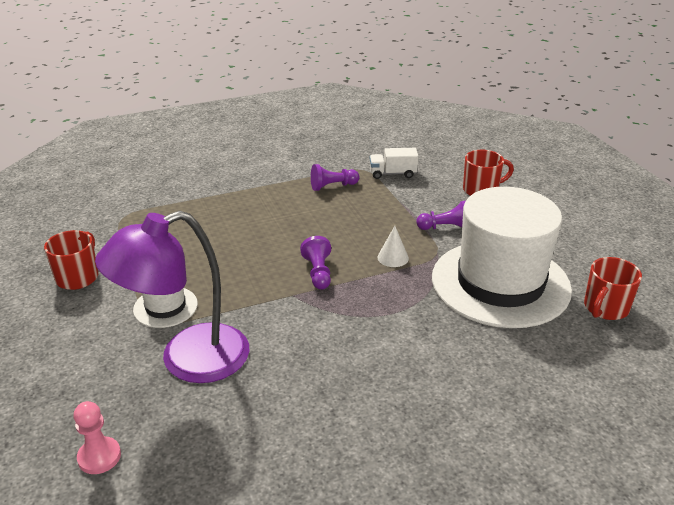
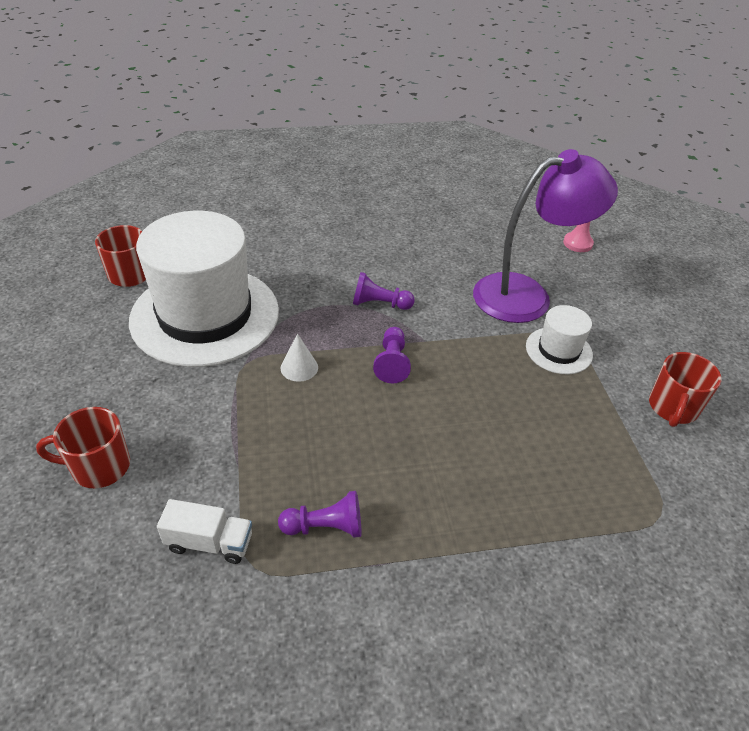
camera: 170 degrees left, 10 degrees up
purple pawn [416,201,465,230] -> purple pawn moved to [353,272,415,310]

